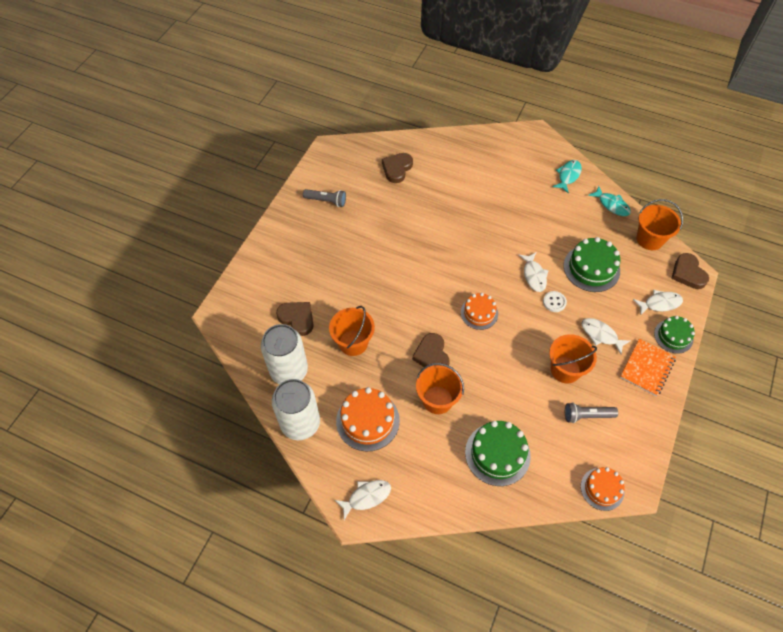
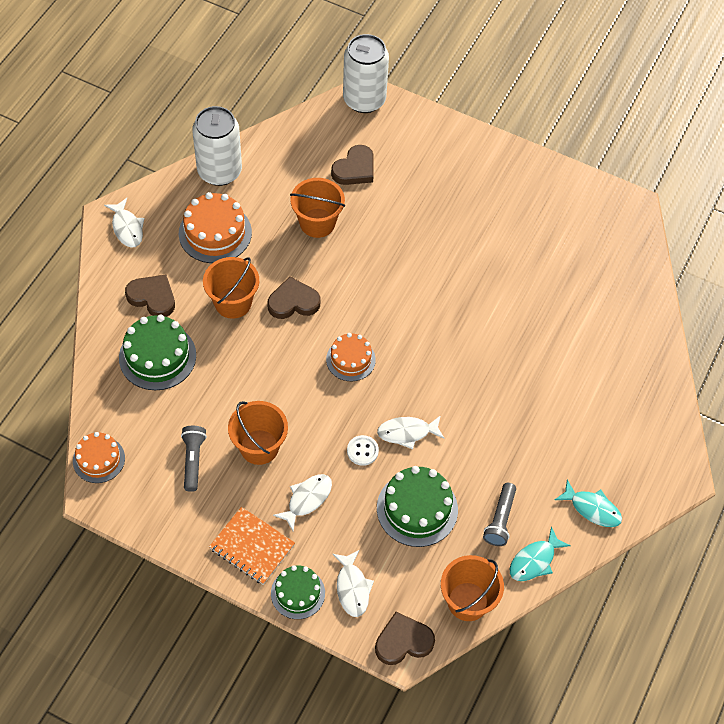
camera: 90 degrees right, 0 degrees up
white can [261,324,308,384] -> white can moved to [343,34,389,113]
grey flashlight [303,189,346,207] -> grey flashlight moved to [483,483,516,546]
brown heart [382,153,413,183] -> brown heart moved to [125,275,175,317]

